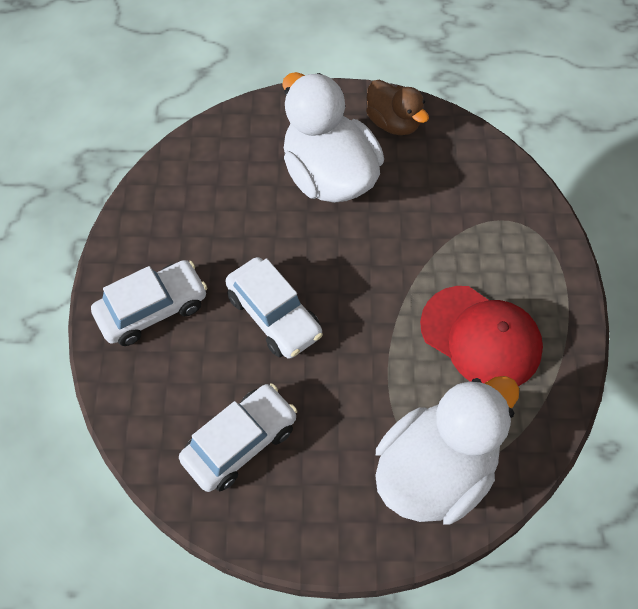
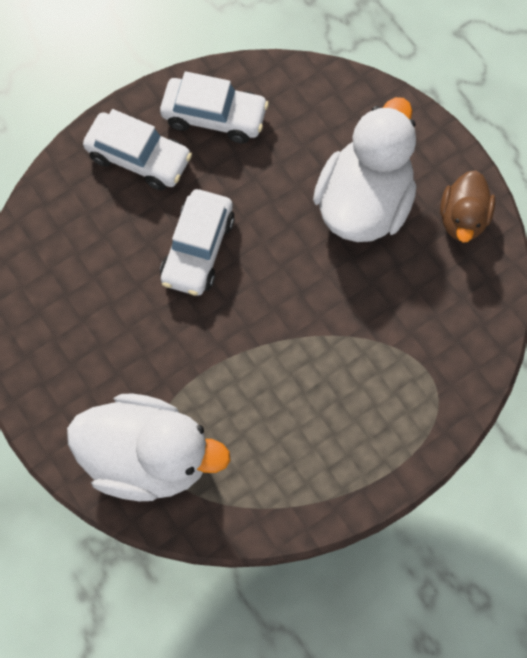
camera: 55 degrees right, 10 degrees up
white car [179,384,298,492] -> white car moved to [160,71,269,143]
red cap [420,286,543,386] -> none

